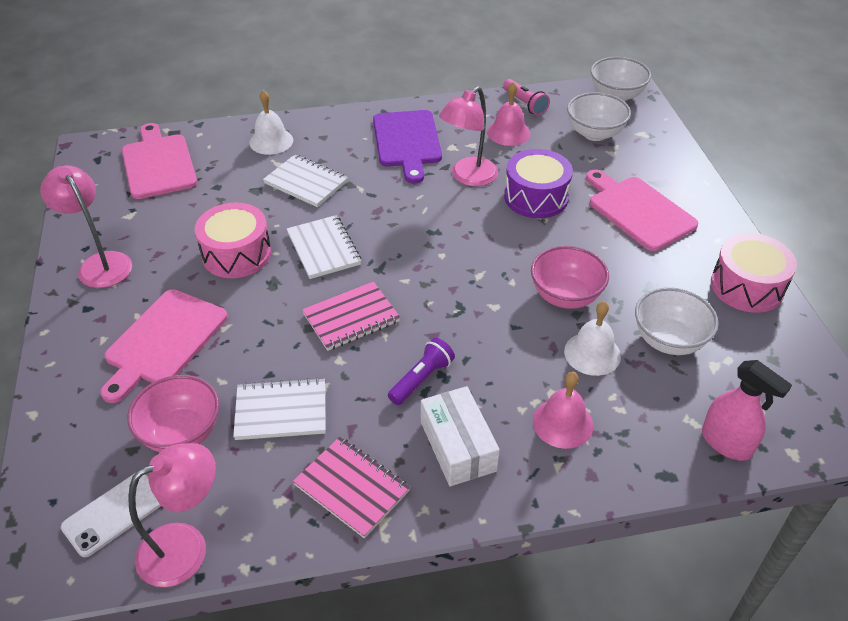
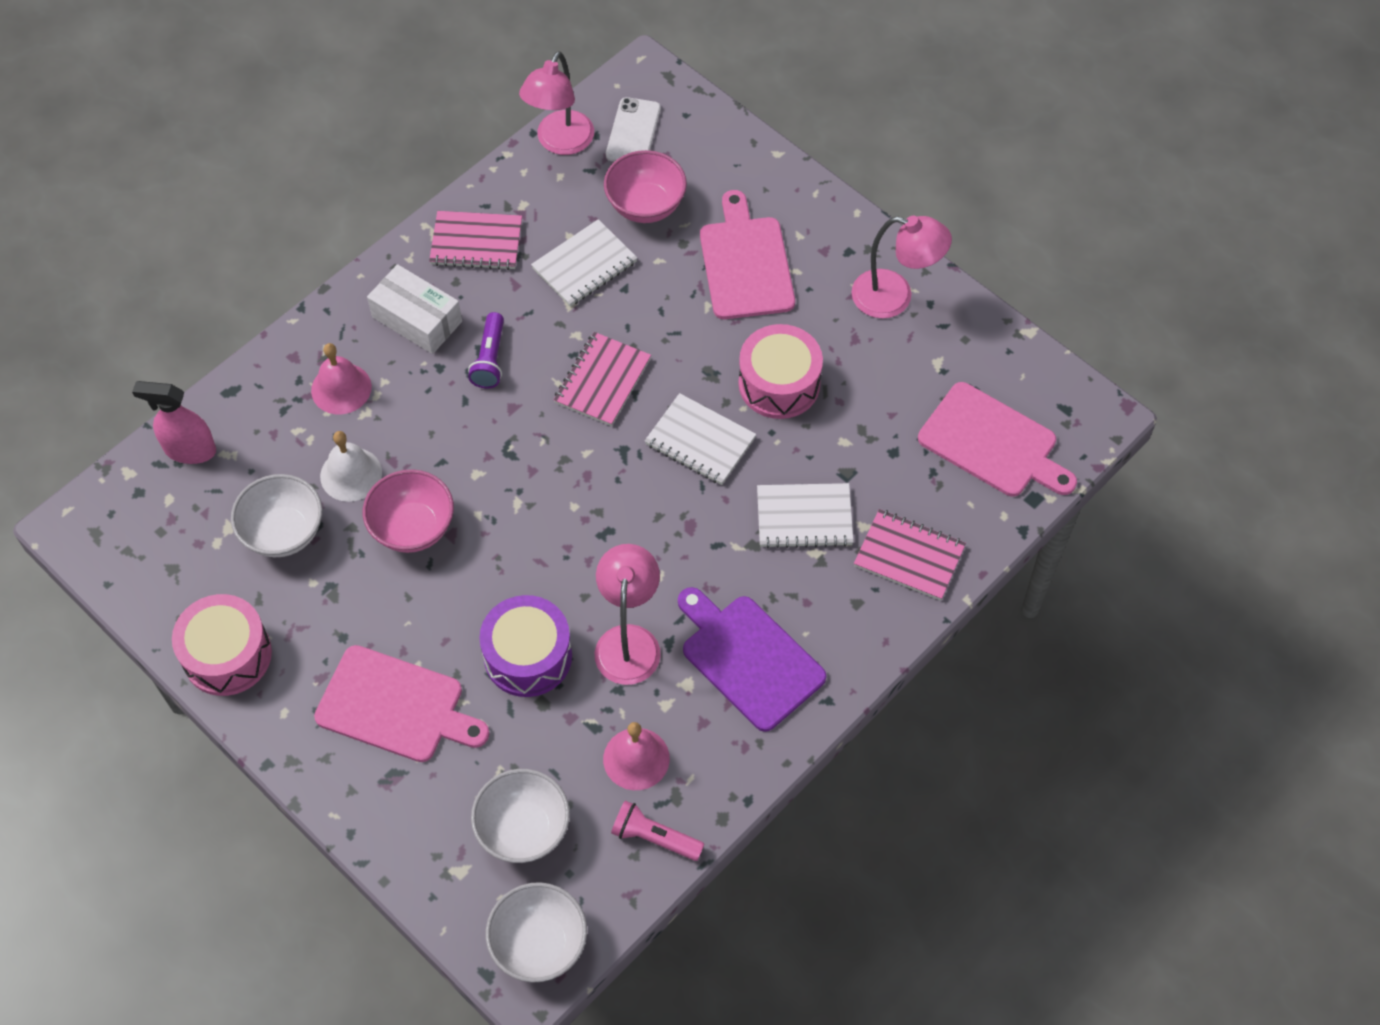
camera: 145 degrees right, 15 degrees up
white bell [249,90,293,155] -> pink notebook [854,509,966,601]

